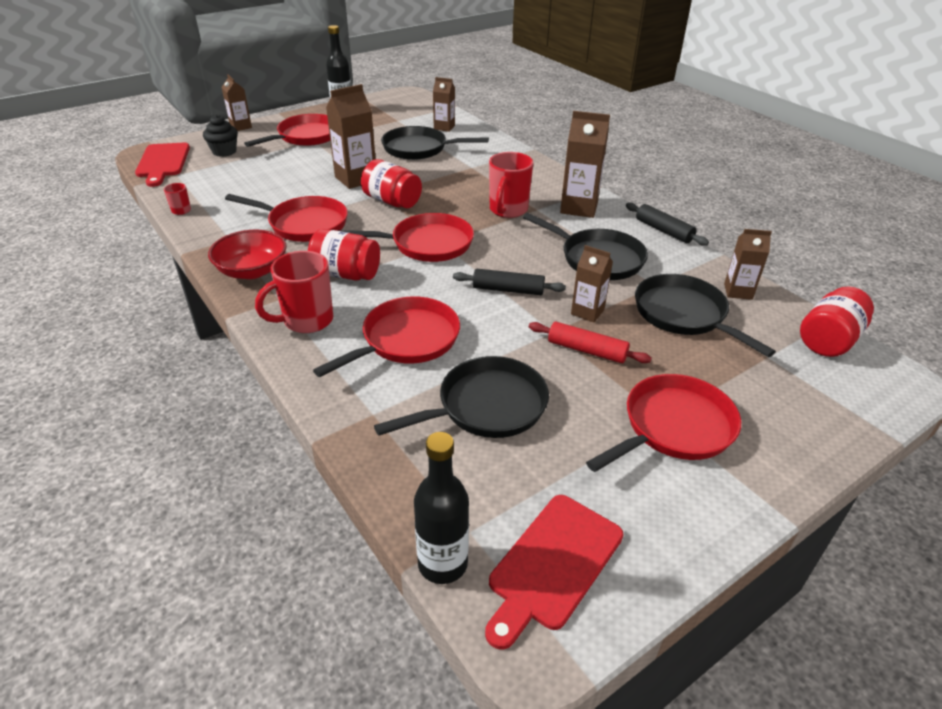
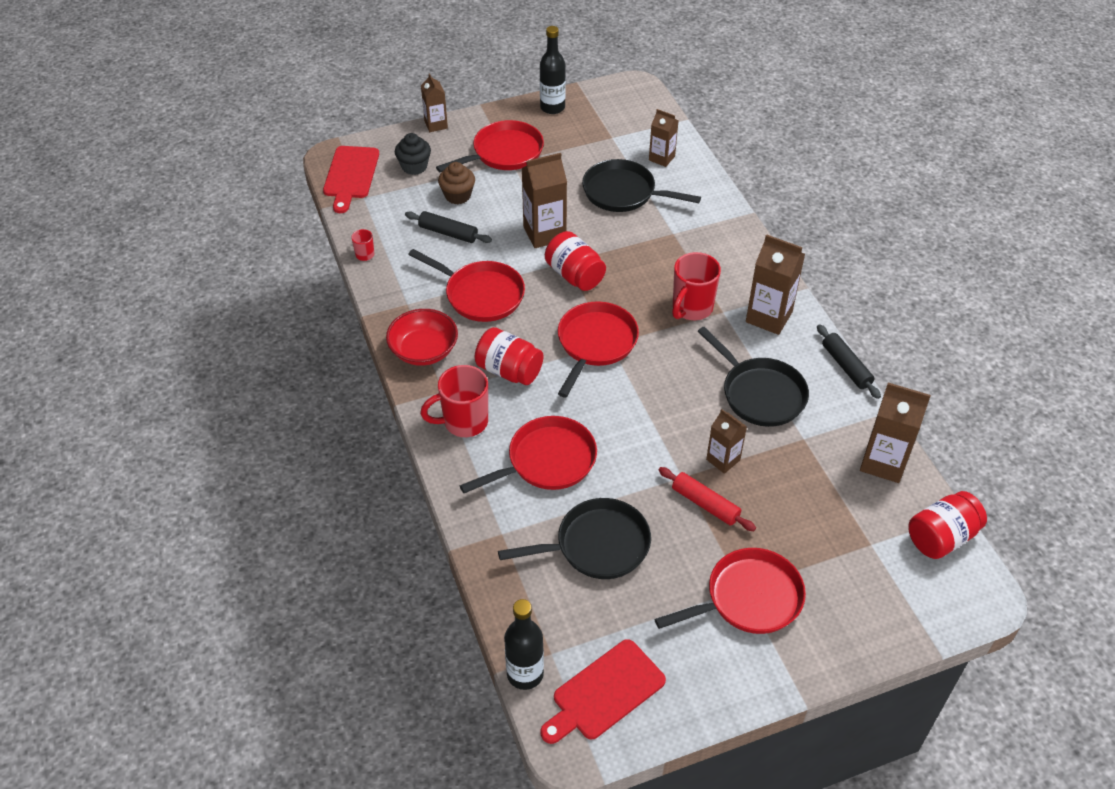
camera: 15 degrees right, 10 degrees up
red pan [338,213,474,262] -> red pan turned 75 degrees counterclockwise [558,301,639,397]
black rolling pin [453,269,566,295] -> black rolling pin moved to [405,211,492,243]
black pan [635,274,776,357] -> none
brown carton [724,229,772,300] -> brown carton [860,383,931,483], size x1.63
none -> brown cupcake [438,162,475,204]

